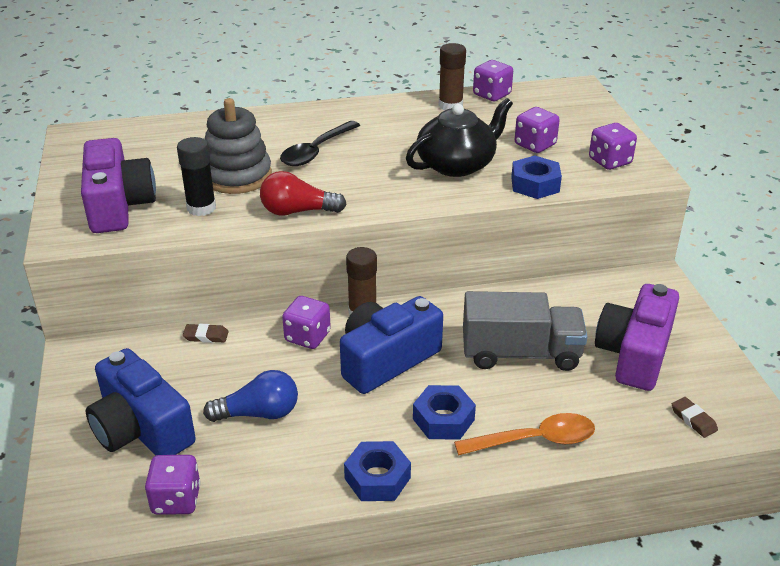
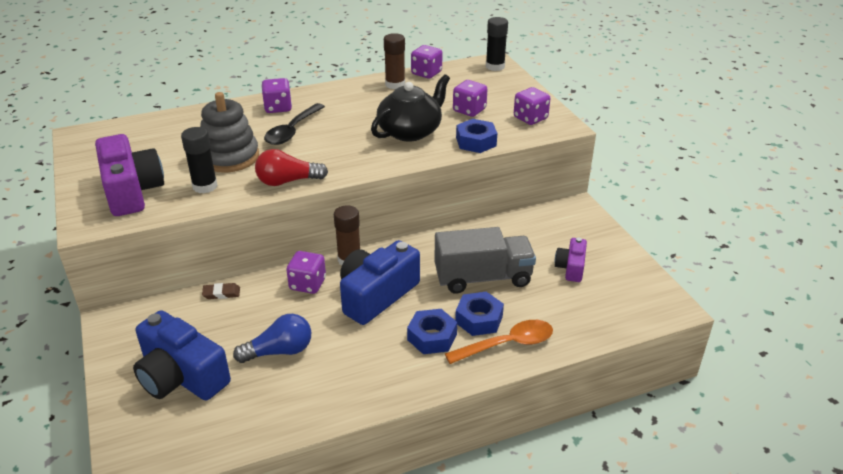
camera: 10 degrees left, 0 degrees up
purple dice [145,455,201,515] -> purple dice moved to [261,78,292,113]
blue nut [344,441,411,501] -> blue nut moved to [455,292,504,336]
purple camera [595,284,679,391] -> purple camera [555,237,587,282], size x0.53
brown eraser [672,397,718,438] -> none
none -> black glue stick [486,17,508,71]

